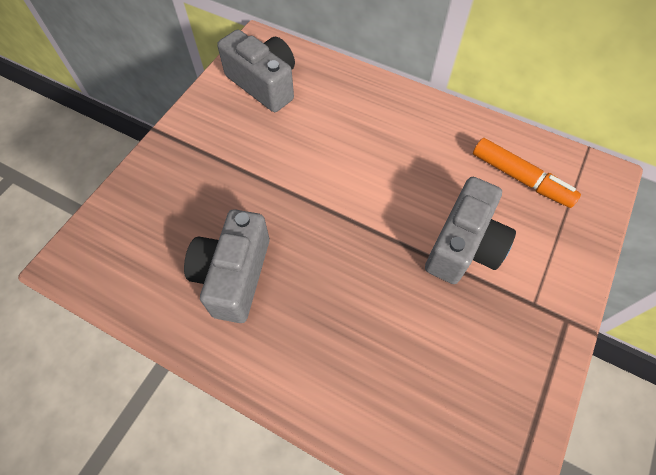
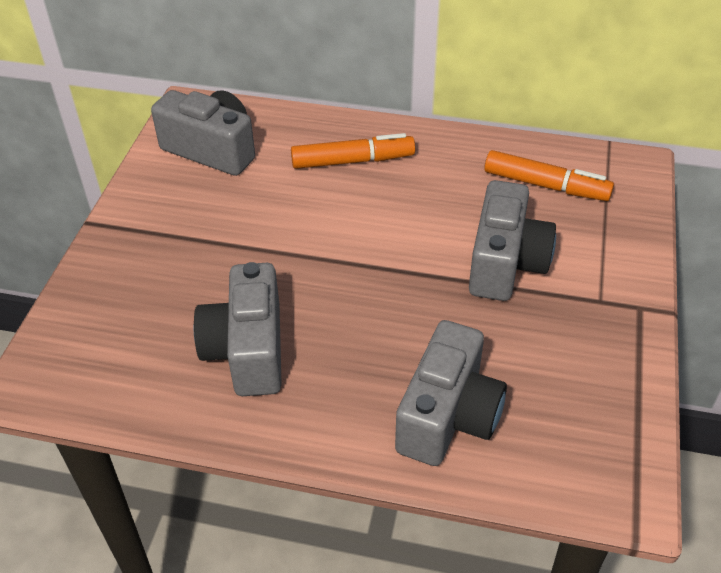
camera: 15 degrees left, 15 degrees down
none -> orange marker [291,133,415,169]
none -> grey camera [395,320,507,466]

